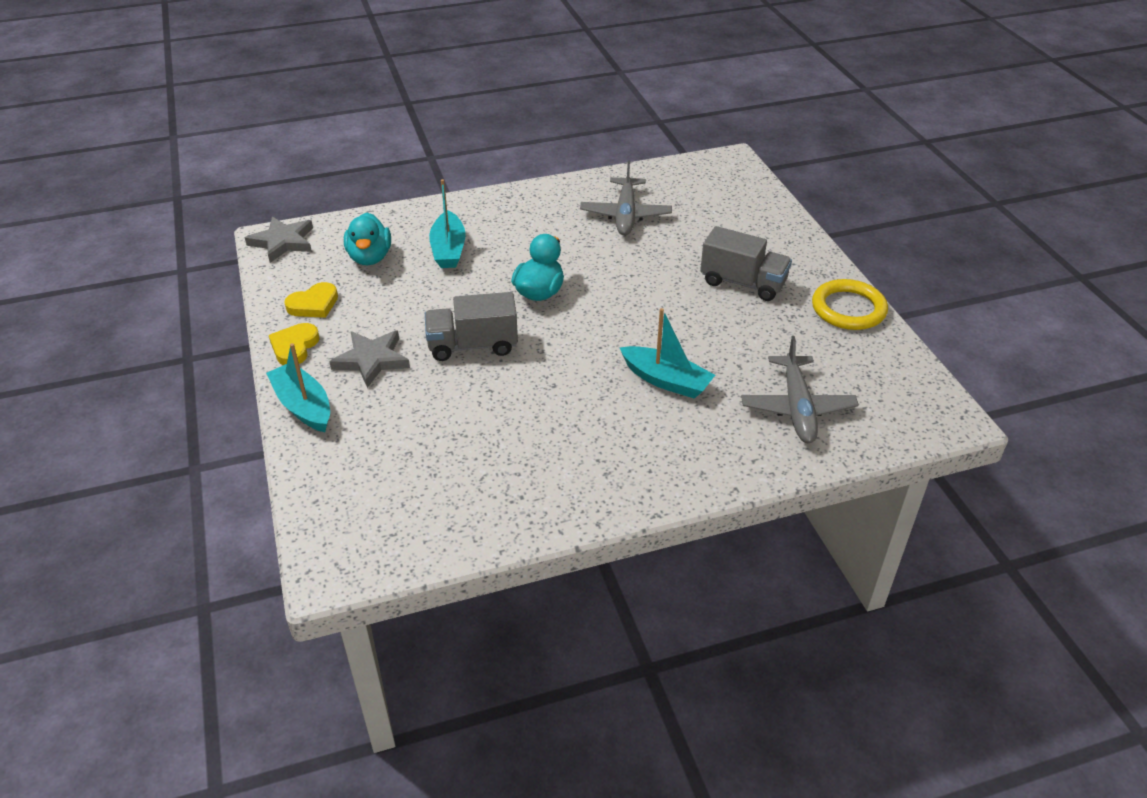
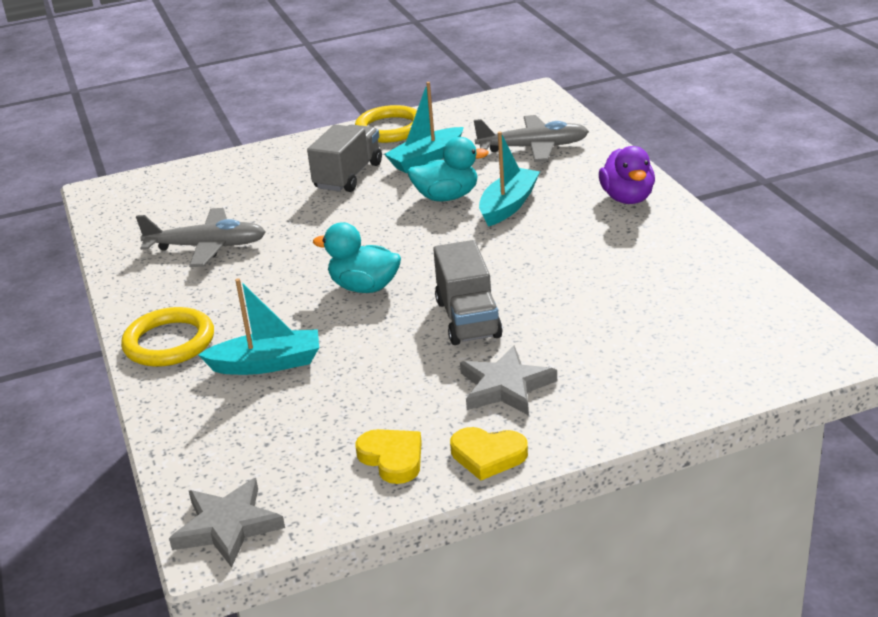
camera: 90 degrees left, 10 degrees down
turquoise boat [266,343,330,432] -> turquoise boat moved to [384,82,464,173]
turquoise duck [344,212,391,265] -> turquoise duck moved to [407,137,489,201]
none -> yellow ring [121,307,214,367]
none -> purple duck [599,146,655,204]

